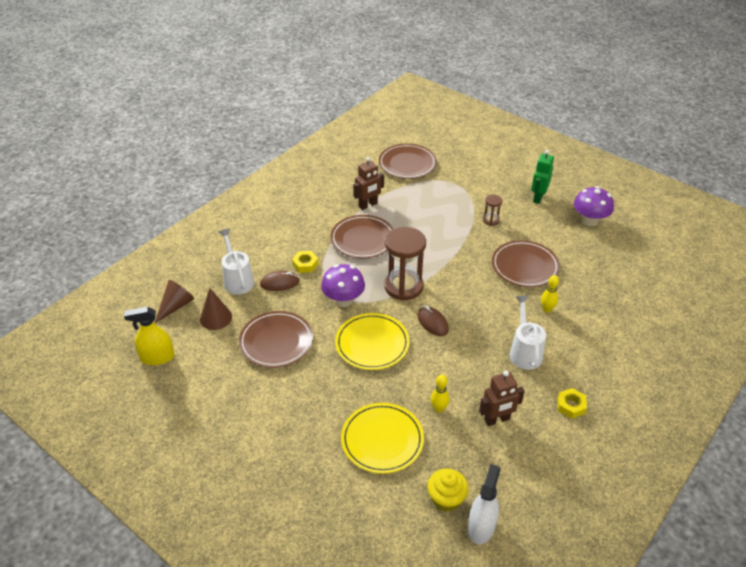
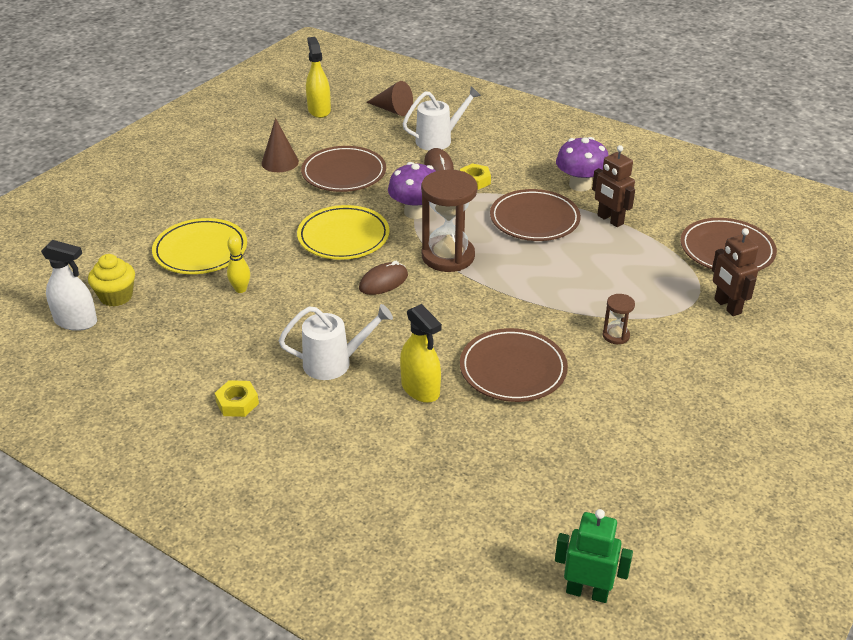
camera: 85 degrees right, 5 degrees down
brown cone [200,288,232,330] -> brown cone moved to [261,118,299,172]
brown robot [479,371,525,426] -> brown robot moved to [712,228,759,316]
green robot [531,150,554,204] -> green robot moved to [555,509,633,603]
yellow bowling pin [541,275,559,313] -> yellow spray bottle [400,304,442,403]
purple mushroom [574,186,614,226] -> purple mushroom moved to [556,137,609,191]

